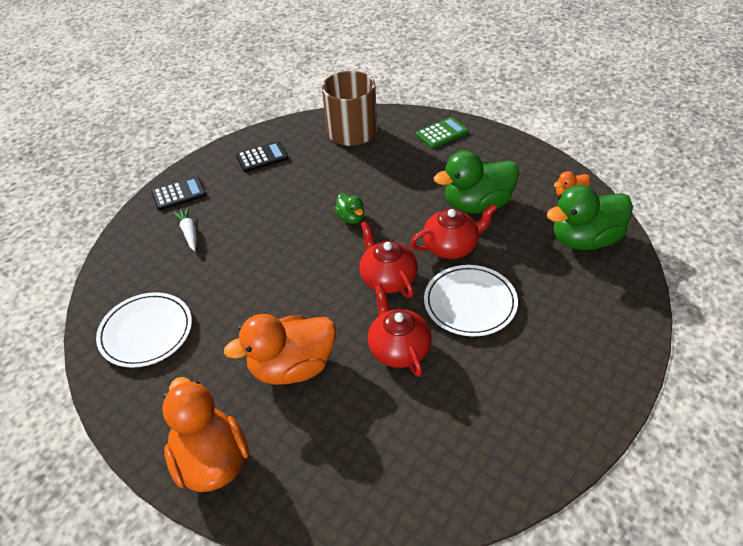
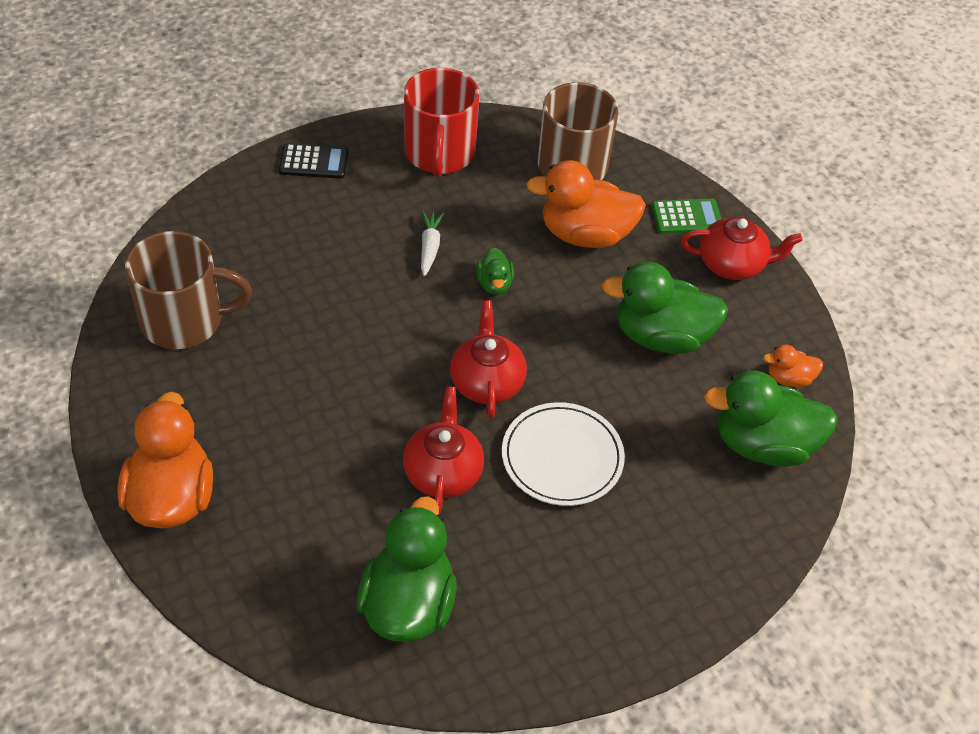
camera: 20 degrees right, 5 degrees up
white plate [96,292,192,368] -> brown mug [125,231,252,349]
white carrot [172,207,197,251] -> white carrot moved to [421,211,444,276]
orange duck [224,314,336,385] -> orange duck moved to [526,160,646,248]
black calculator [236,141,288,172] -> red mug [404,68,480,177]
red teapot [410,204,497,259] -> red teapot moved to [681,217,803,280]
none -> green duck [357,496,457,642]

